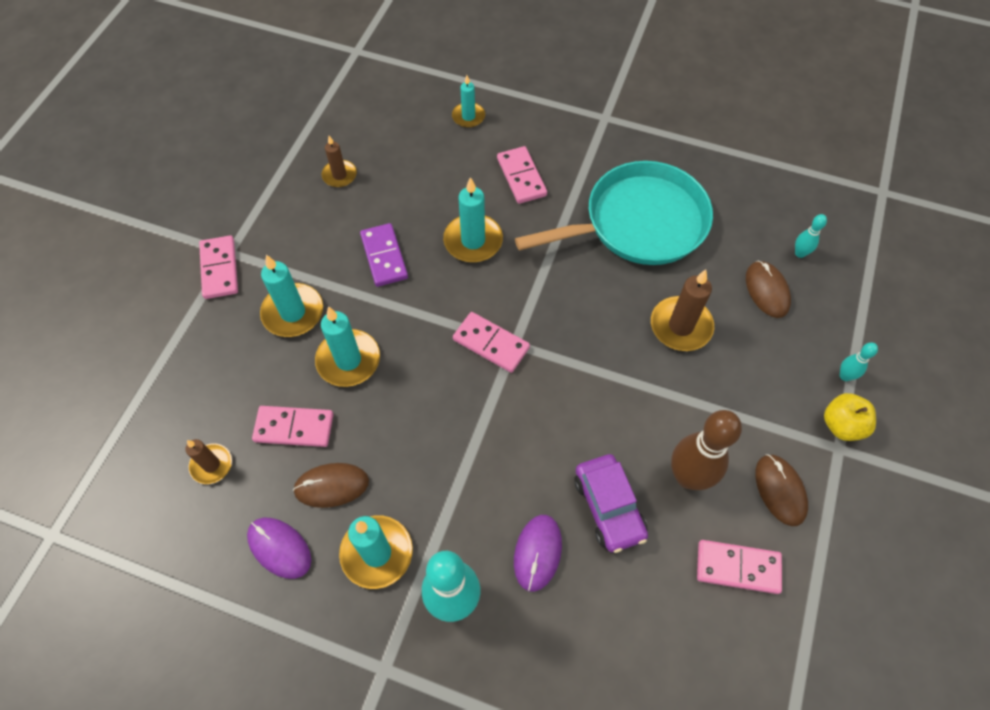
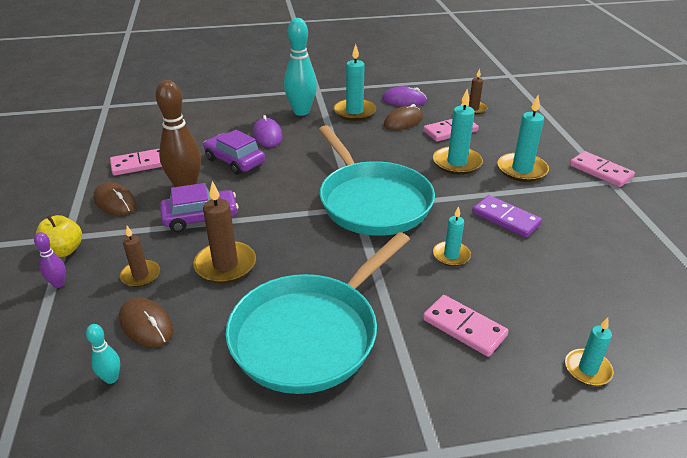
camera: 150 degrees right, 25 degrees down
brown candle [322,136,357,187] -> brown candle moved to [120,226,160,287]
turquoise candle [443,177,503,262] -> turquoise candle [433,206,471,266], size x0.62
pink domino [453,312,530,373] -> turquoise pan [319,125,435,236]
turquoise bowling pin [840,342,878,381] -> purple bowling pin [34,232,66,288]
none -> purple car [160,183,238,232]

